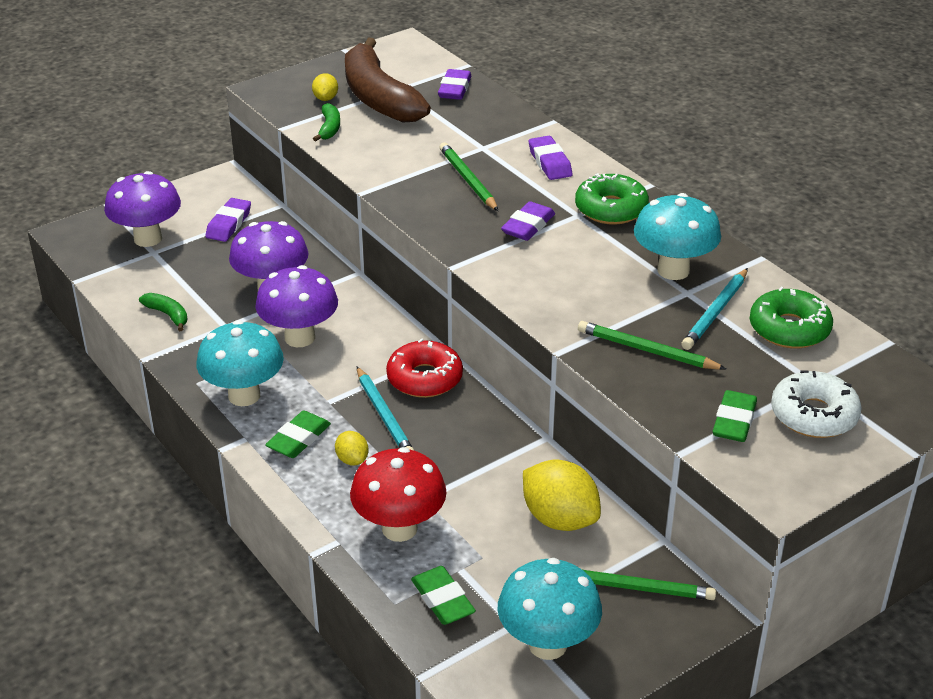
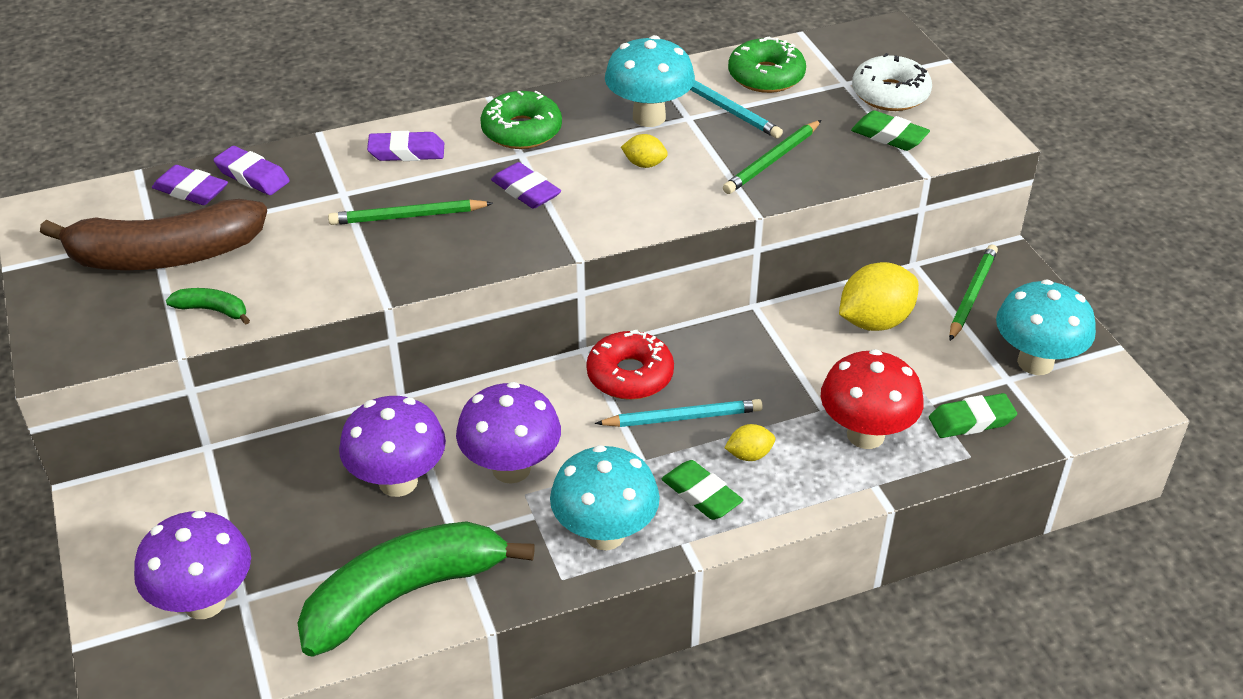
camera: 75 degrees left, 5 degrees up
green banana [139,293,188,331] -> green banana [297,521,535,657], size x2.48
purple eraser [205,198,251,242] -> purple eraser moved to [213,146,290,195]
yellow lemon [312,73,338,101] -> yellow lemon moved to [621,134,668,168]

